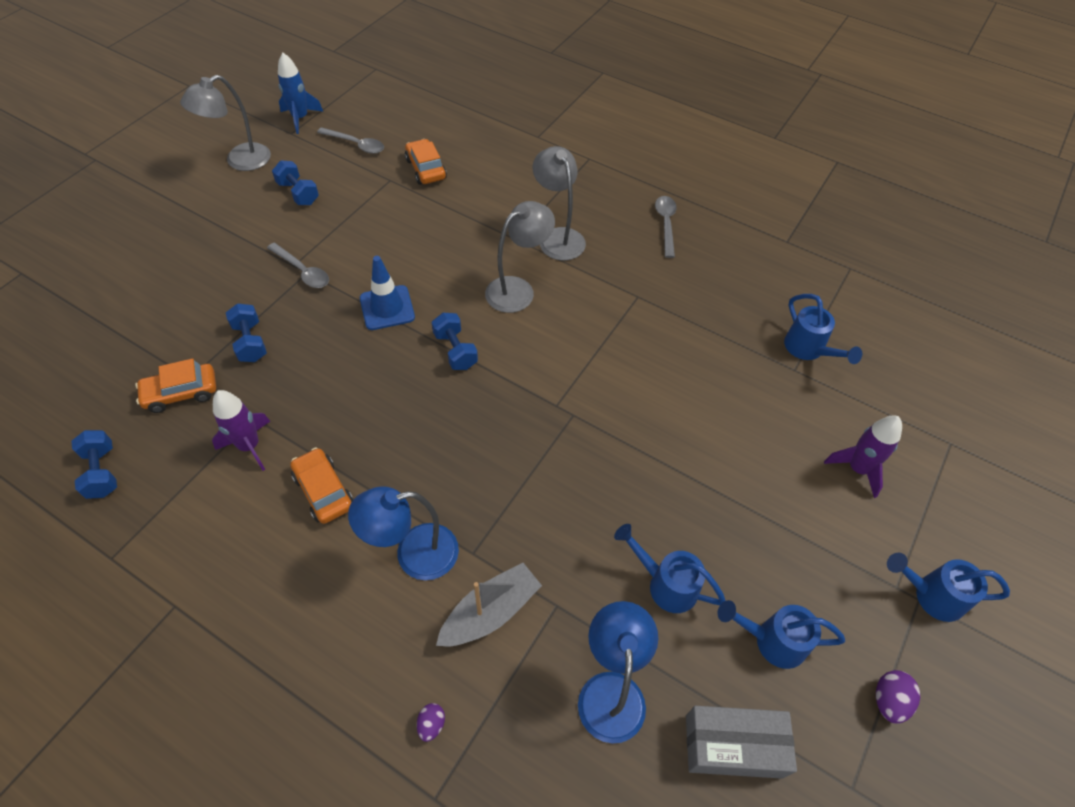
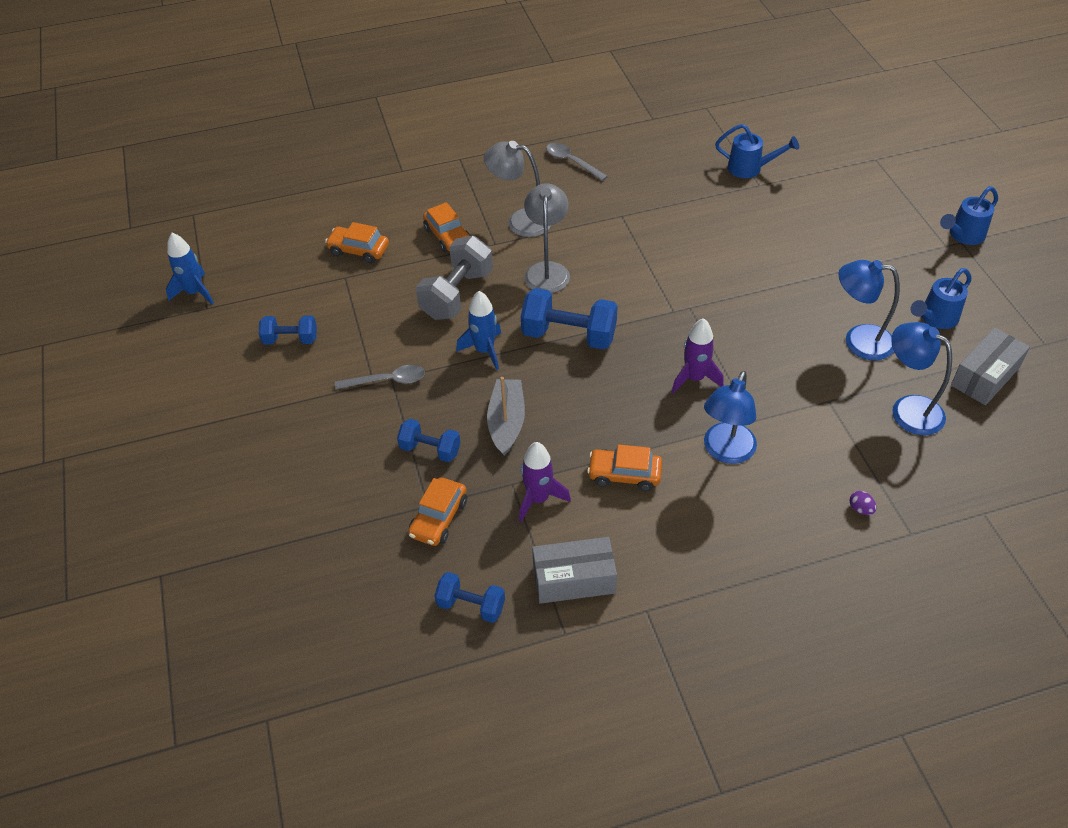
camera: 45 degrees left, 5 degrees down
grey lamp [180,75,271,171] -> none
grey spoon [317,127,384,154] -> none
blue traffic cone [360,256,415,330] -> blue rocket [456,291,501,370]
blue dumbbell [432,313,478,370] -> blue dumbbell [521,288,618,350], size x1.69
grey boat [436,563,542,646] -> grey boat moved to [487,377,525,456]
blue watering can [614,524,726,613] -> blue lamp [839,260,900,360]
purple rocket [824,415,902,498] -> purple rocket moved to [672,318,724,393]
purple egg [876,670,920,724] -> none
none -> grey dumbbell [415,236,493,320]
none -> orange car [423,202,470,253]
none -> grey box [532,537,617,604]

